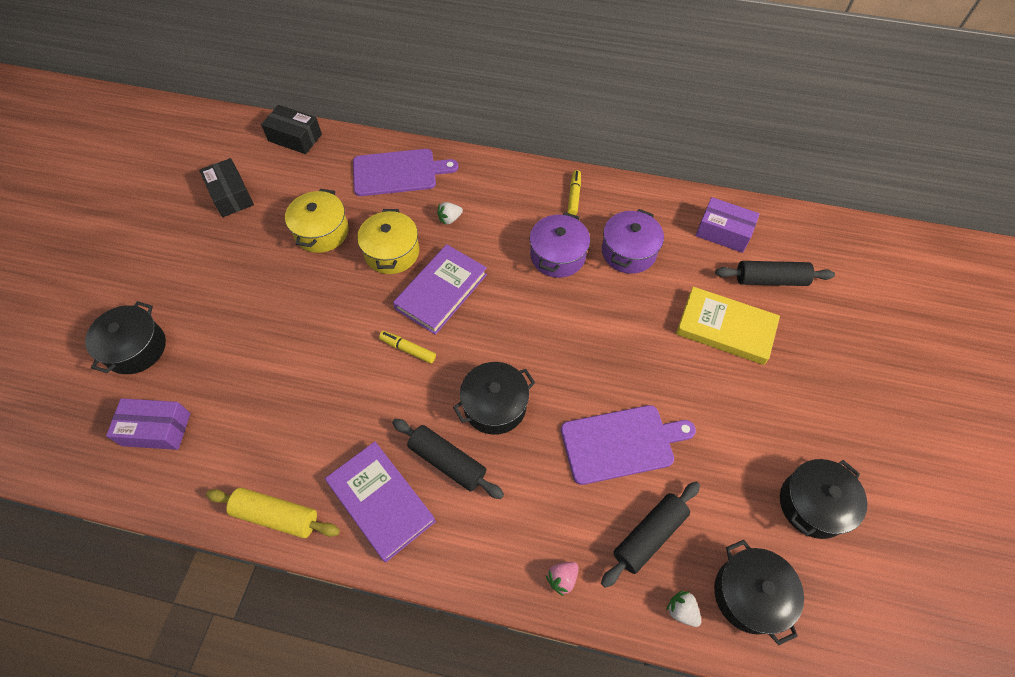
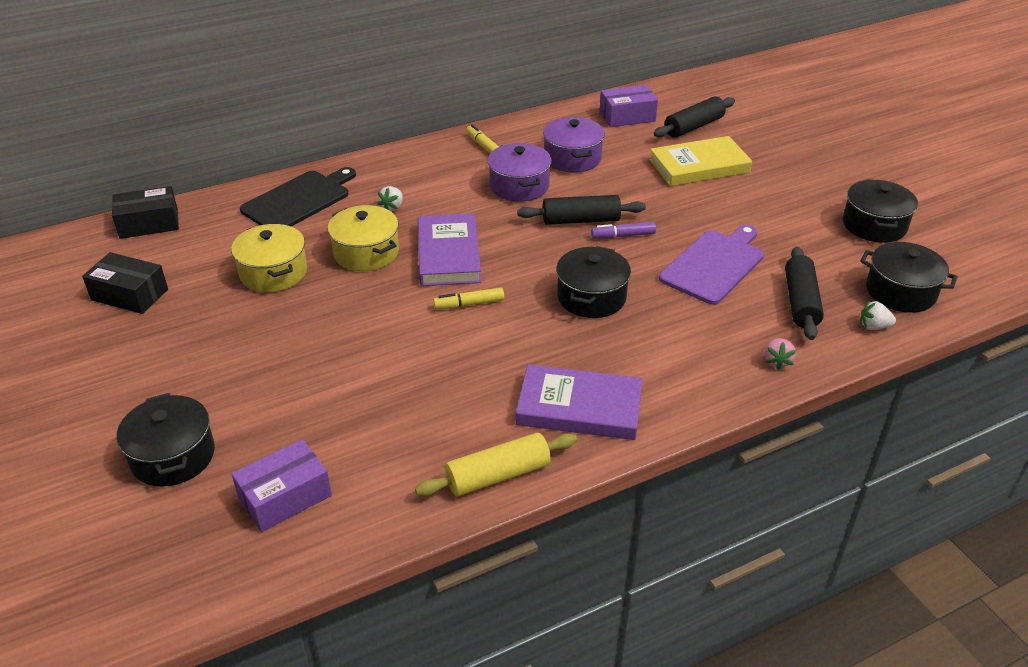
camera: 40 degrees left, 20 degrees down
purple cutting board [353,149,458,196] -> black cutting board [240,167,356,227]
black rolling pin [392,419,504,499] -> black rolling pin moved to [517,195,646,225]
none -> purple marker [591,222,656,238]

